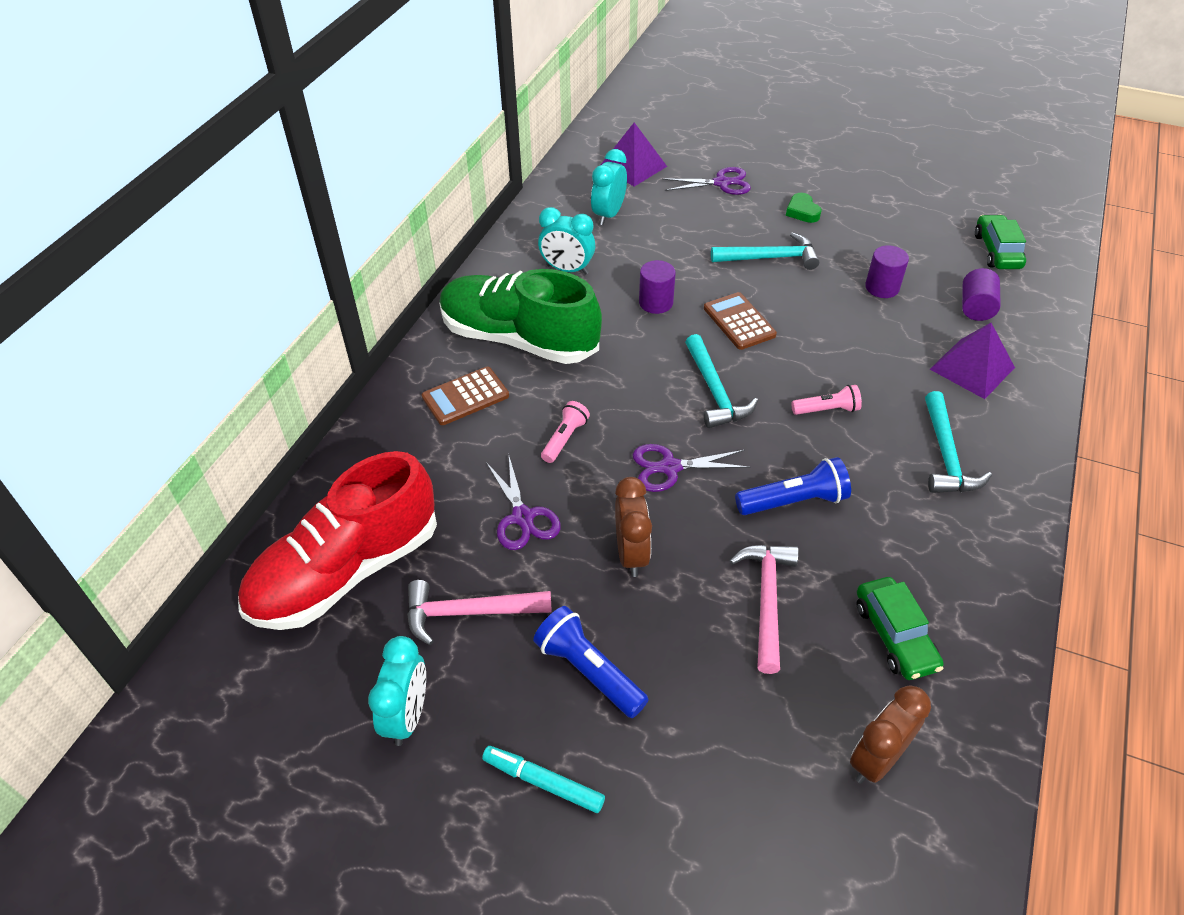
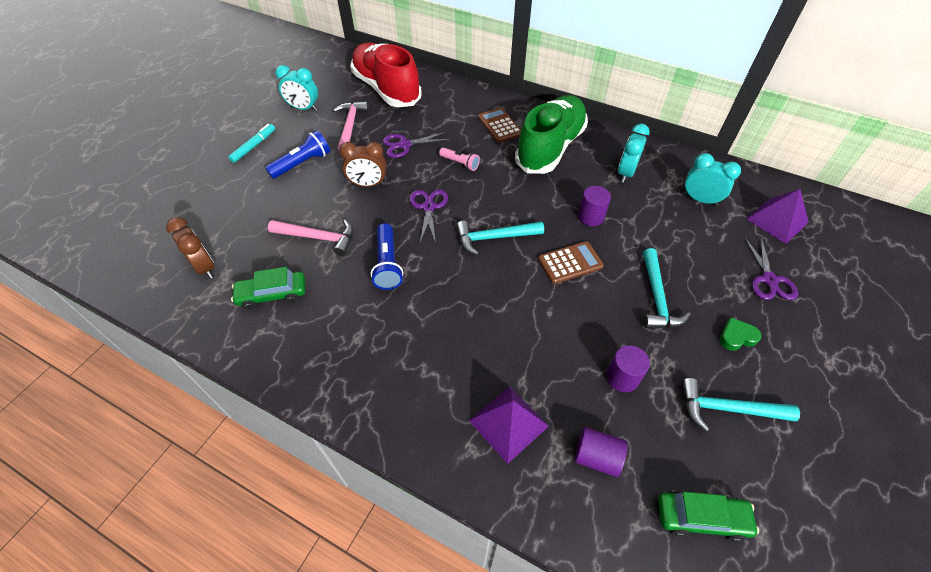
camera: 95 degrees right, 5 degrees up
pink flashlight [791,385,862,415] -> none
turquoise hammer [925,391,992,493] -> turquoise hammer moved to [681,378,800,431]

